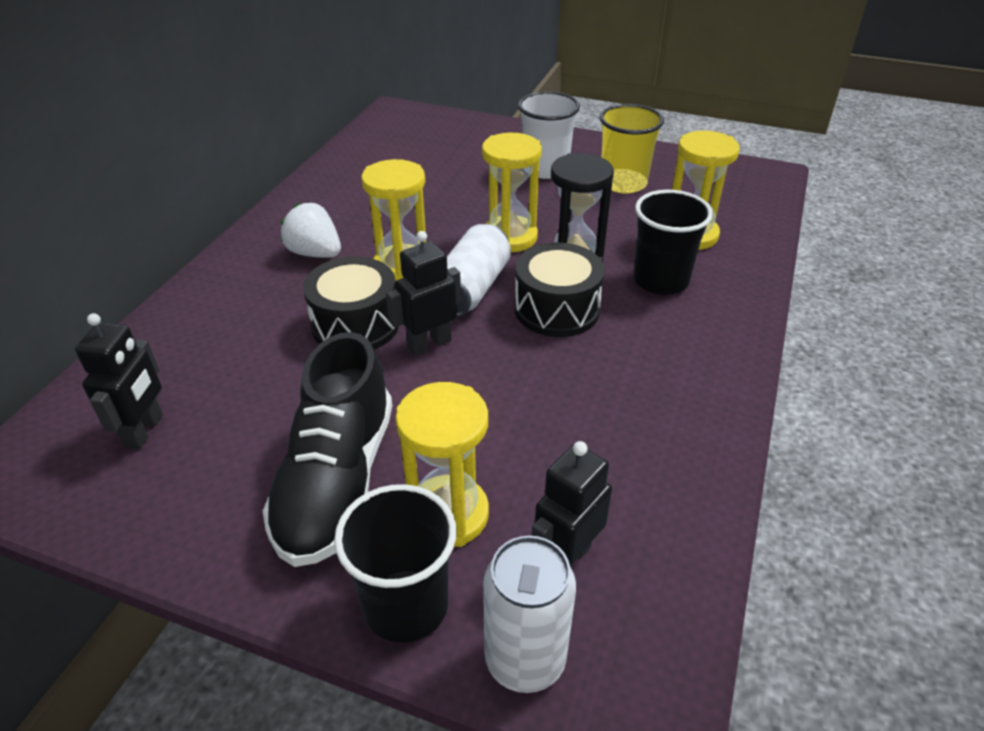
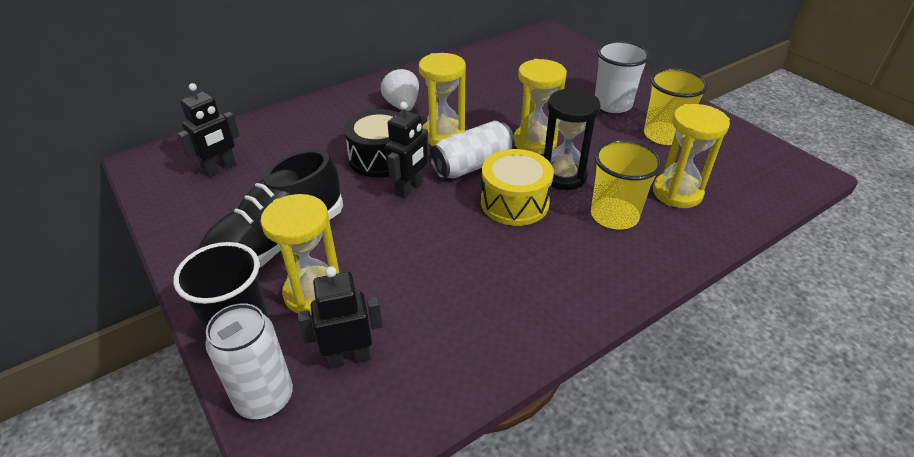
camera: 35 degrees right, 0 degrees up
black robot [386,231,461,356] -> black robot turned 120 degrees clockwise [385,102,429,198]
black drum [515,243,605,337] -> yellow drum [481,149,554,226]
black cup [633,190,713,295] -> yellow cup [591,139,662,230]

